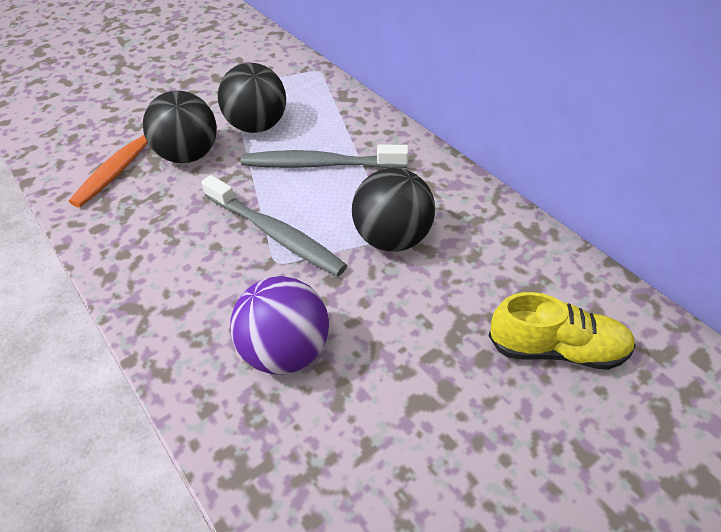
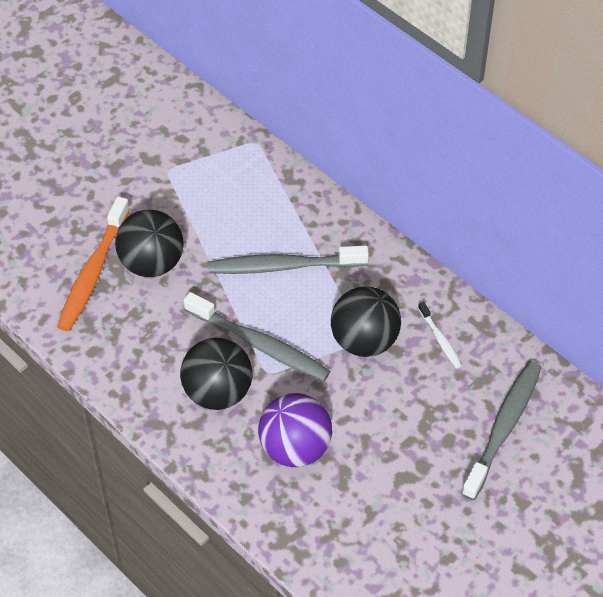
camera: 10 degrees left, 5 degrees up
black ball [218,63,286,133] -> black ball moved to [180,338,252,410]
yellow shoe [489,292,636,370] -> grey toothbrush [461,361,542,500]
none -> white toothbrush [418,302,462,368]

